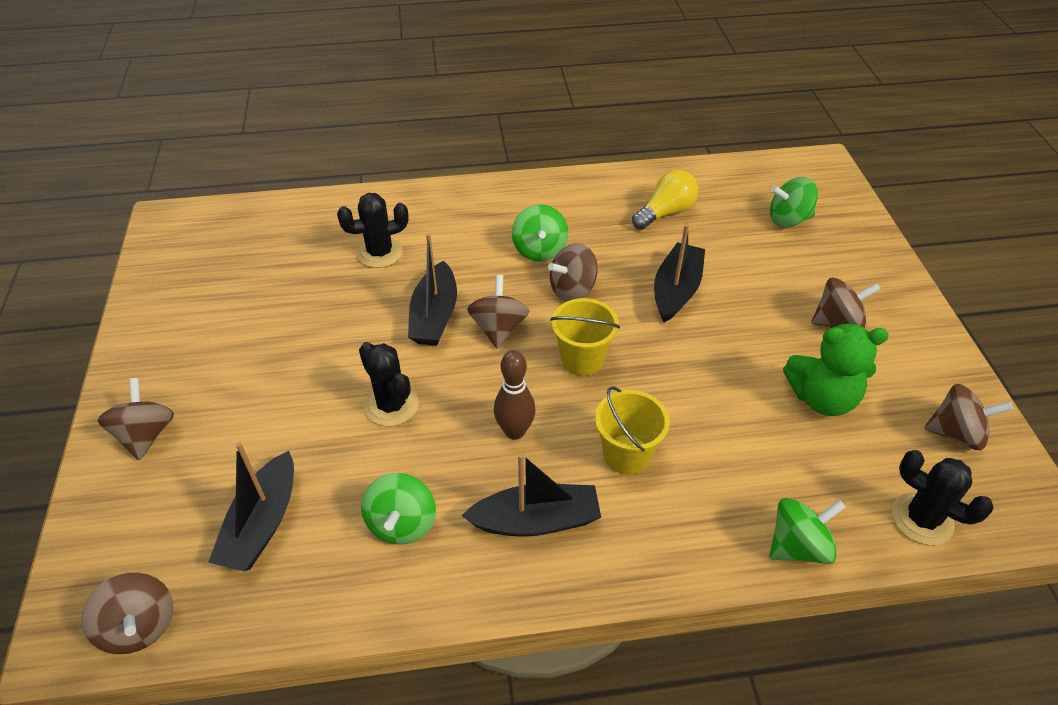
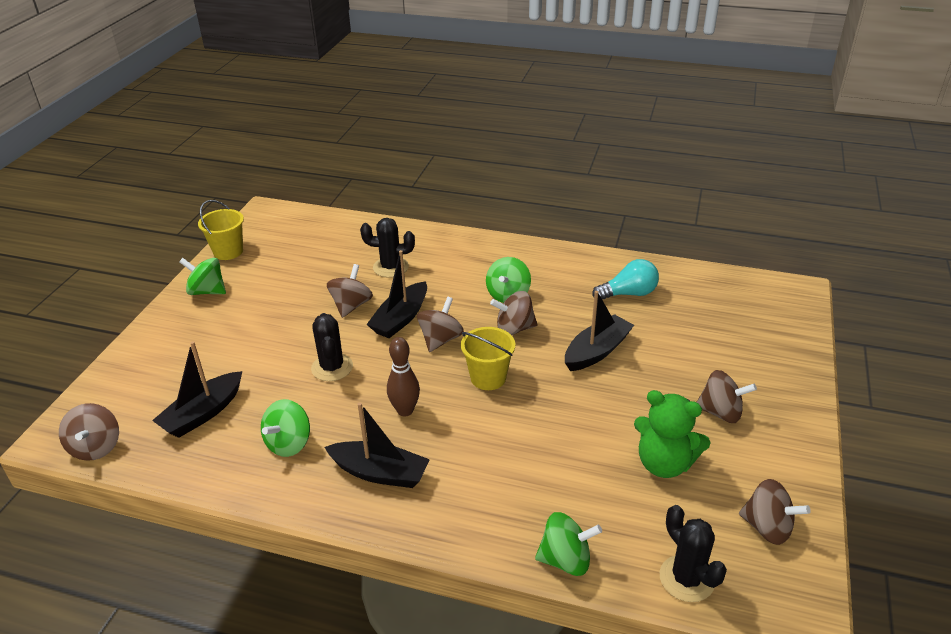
camera: 25 degrees right, 10 degrees down
brown spinning top [97,378,174,460] -> brown spinning top moved to [327,264,373,318]
yellow bucket [595,386,670,474] -> yellow bucket moved to [198,200,244,260]
yellow light bulb [632,170,699,230] -> turquoise light bulb [592,259,659,299]
green spinning top [770,177,818,227] -> green spinning top moved to [179,258,226,295]

